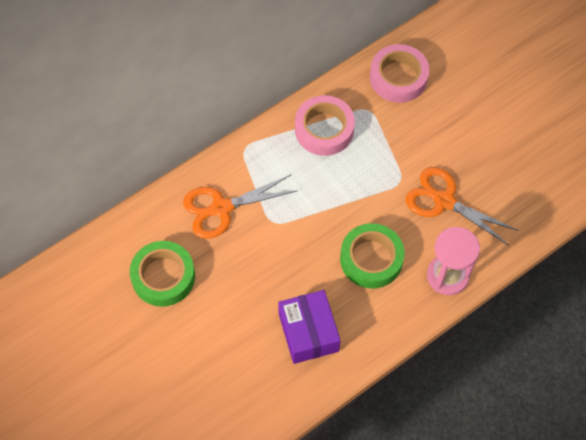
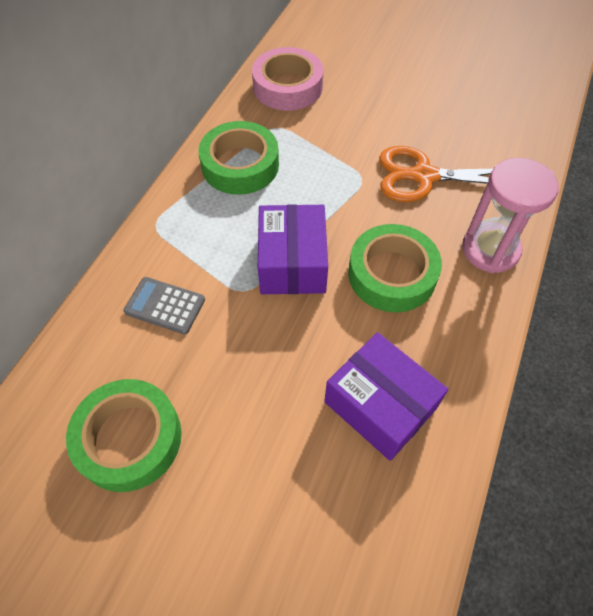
camera: 30 degrees left, 5 degrees down
orange scissors [183,175,298,239] -> grey calculator [123,277,205,335]
pink tape [295,95,355,156] -> green tape [199,121,279,195]
none -> purple box [258,204,328,294]

